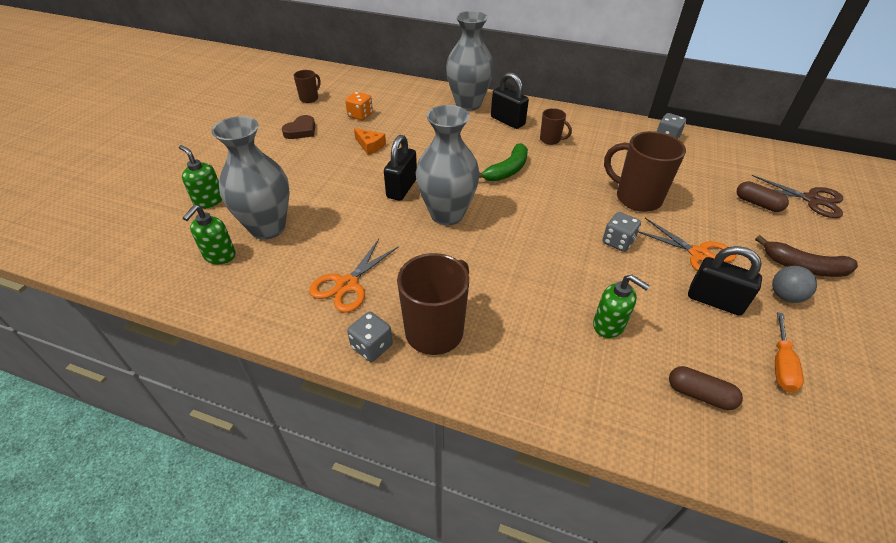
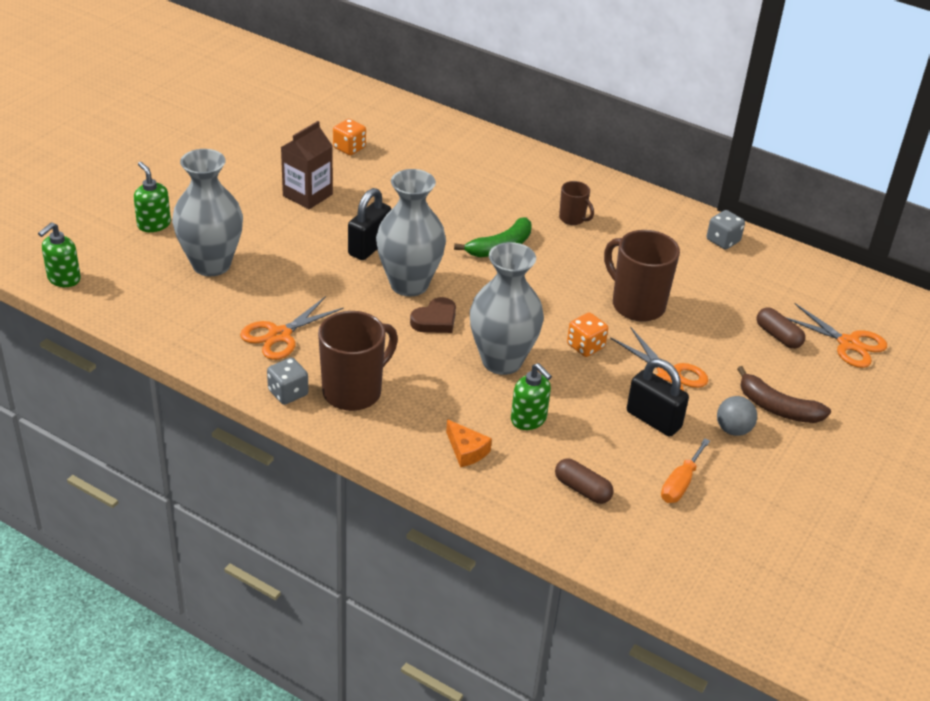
camera: 10 degrees right, 5 degrees down
green soap dispenser [183,205,236,264] -> green soap dispenser moved to [38,222,81,287]
brown heart [282,115,315,139] -> brown heart moved to [410,297,456,333]
brown mug [294,70,321,103] -> none
orange cheese [354,128,386,155] -> orange cheese moved to [446,419,492,467]
grey vase [446,11,494,111] -> grey vase moved to [470,242,544,375]
black padlock [491,72,529,129] -> none
grey dice [602,212,641,252] -> orange dice [567,312,608,357]
brown scissors [752,175,843,218] -> orange scissors [786,303,887,368]
none -> brown carton [281,121,333,209]

